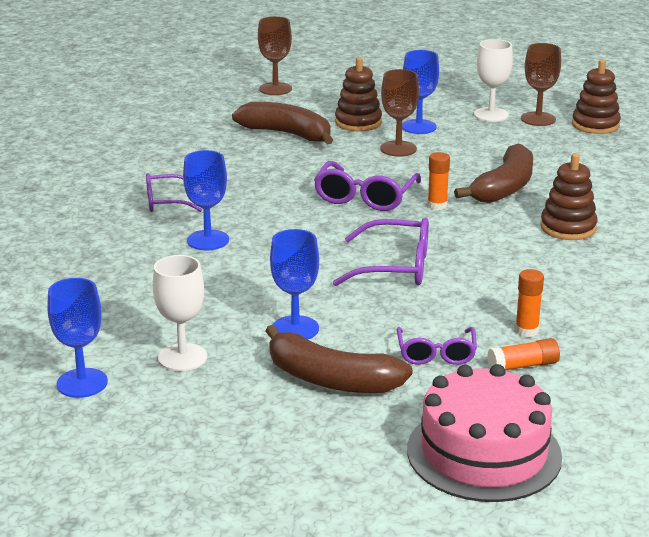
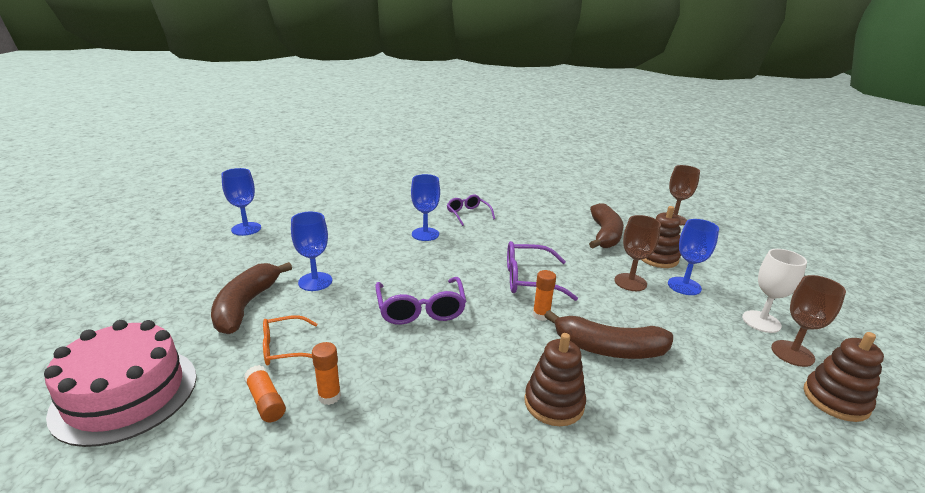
camera: 70 degrees right, 0 degrees up
white goblet [153,255,207,371] -> none
purple glasses [397,327,477,365] -> orange glasses [263,315,318,365]

